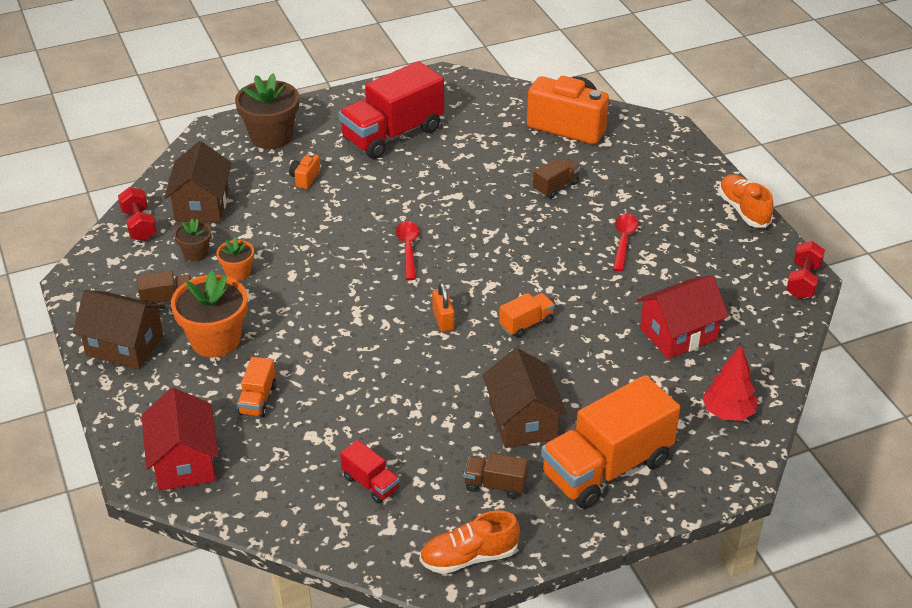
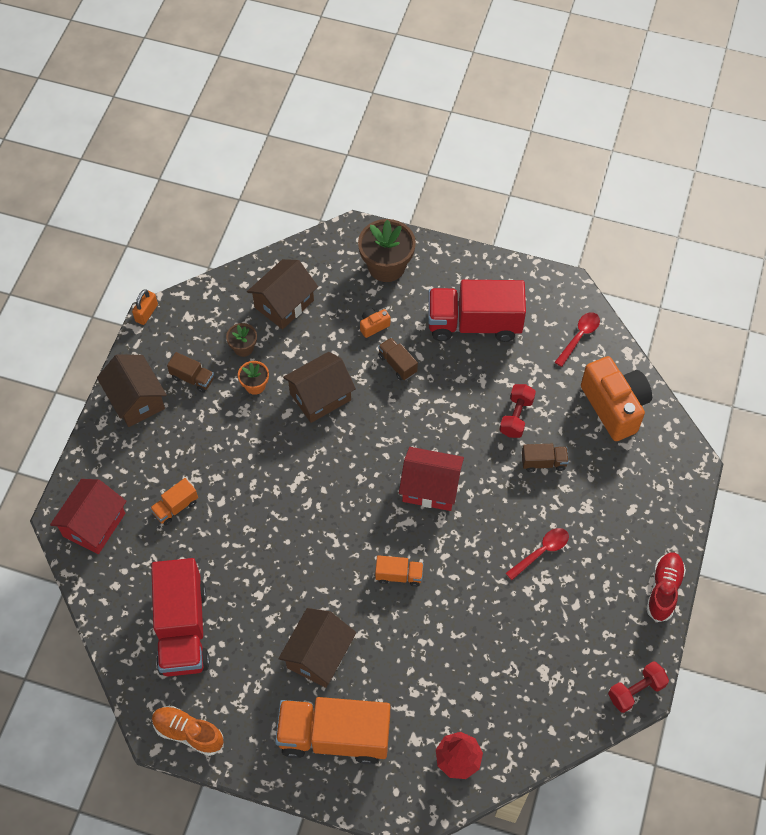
camera: 40 degrees right, 20 degrees up
red dumbbell [118,187,157,241] -> red dumbbell moved to [499,384,536,438]
orange flower pot [171,270,247,358] -> none
red truck [340,440,399,504] -> red truck [151,558,210,676], size x2.21
red spoon [396,221,419,280] -> red spoon moved to [555,312,600,367]
orange padlock [432,282,455,332] -> orange padlock moved to [132,289,158,325]
brown truck [464,453,528,499] -> brown truck moved to [378,338,418,380]
red house [637,275,729,359] -> red house moved to [399,447,464,511]
orange shoe [719,174,773,228] -> red shoe [646,552,686,622]
none -> brown house [283,352,356,423]

